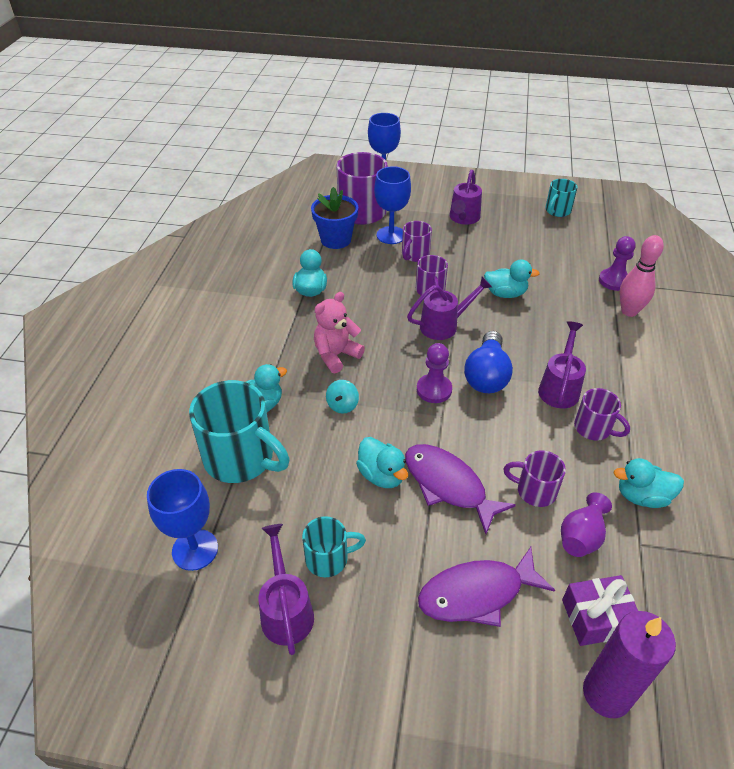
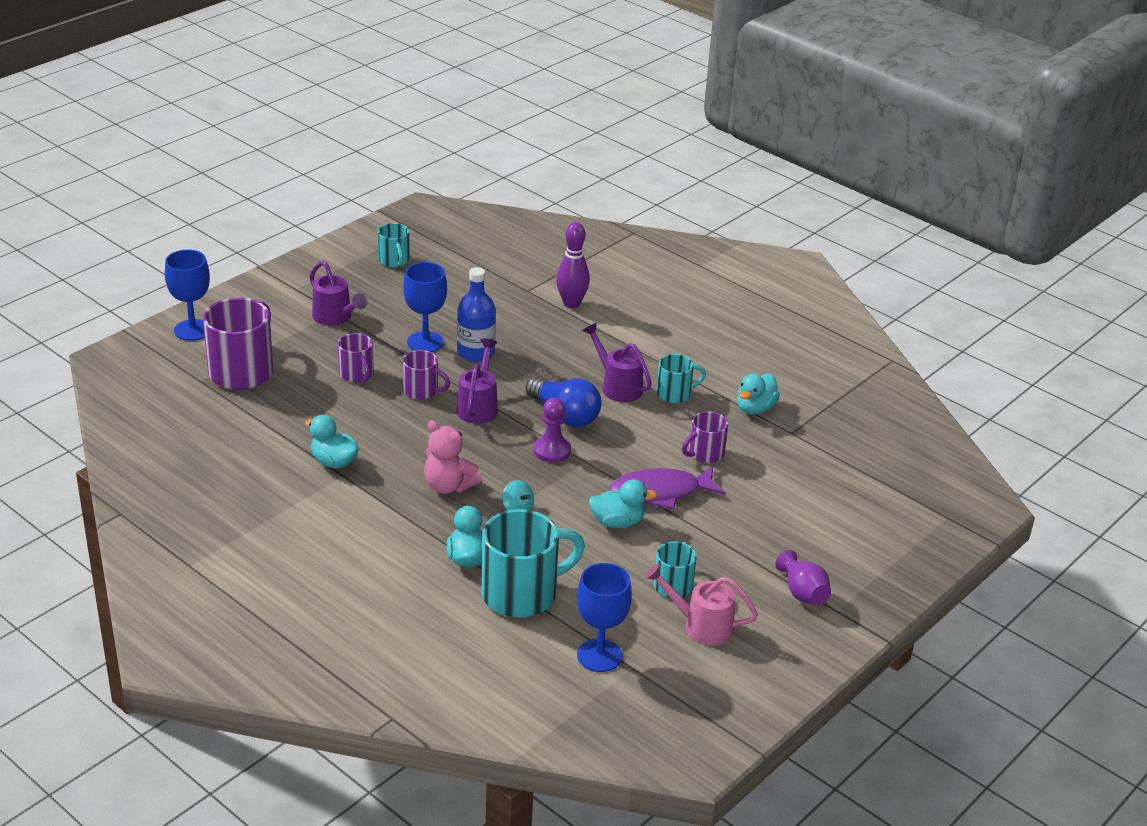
camera: 60 degrees left, 10 degrees down
purple watering can [259,524,314,655] -> pink watering can [644,564,758,645]
blue flower pot [311,187,358,249] -> none
pink teddy bear [314,292,365,373] -> pink teddy bear turned 45 degrees counterclockwise [424,420,482,494]
blue goblet [374,166,411,244] -> blue goblet moved to [403,262,447,352]
purple fish [418,547,555,627] -> none
turquoise duck [484,259,540,298] -> blue bottle [457,267,496,362]
purple vase [561,492,612,557] -> purple vase moved to [775,550,831,605]
purple gift [562,575,638,646] -> none
purple mug [574,388,630,441] -> turquoise mug [656,354,706,403]
purple candle [583,611,676,718] -> none
purple pawn [599,236,636,291] -> none
pink bowling pin [619,235,664,317] -> purple bowling pin [556,222,590,308]

